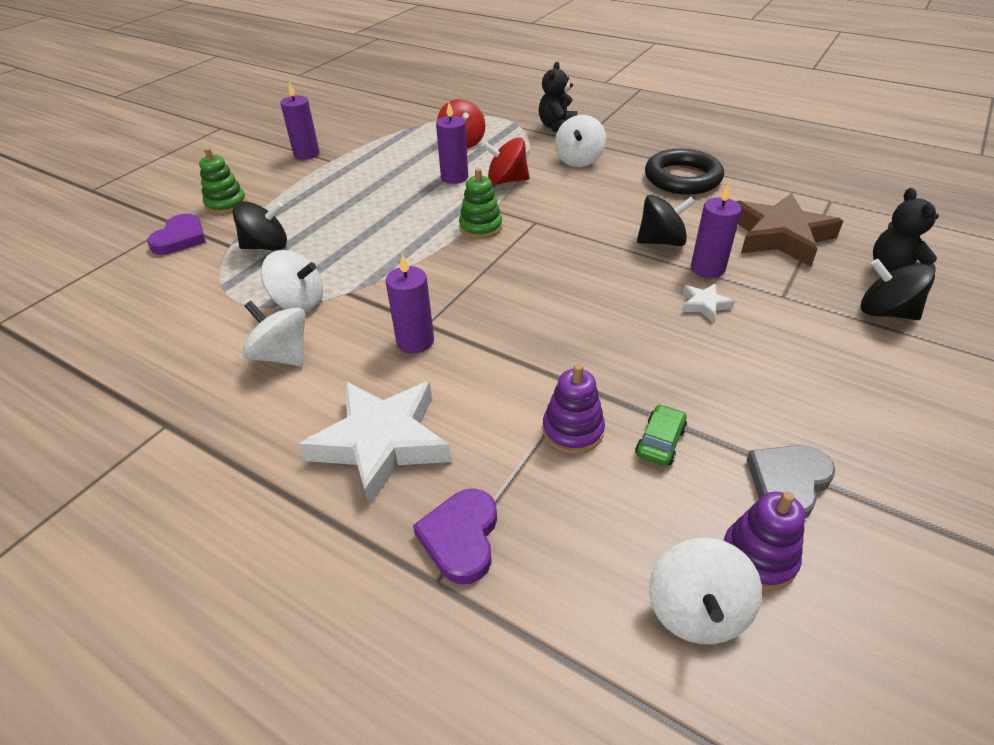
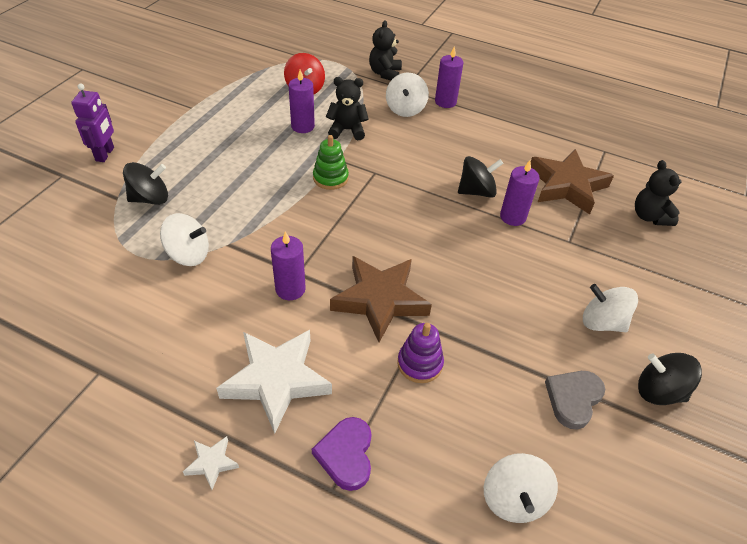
camera: 10 degrees left, 5 degrees up
purple heart [147,213,206,255] -> none
green stacking toy [199,148,247,214] -> purple robot [71,84,114,162]
white spinning top [242,301,305,366] -> white spinning top moved to [583,284,638,332]
purple candle [280,81,320,160] -> purple candle moved to [435,46,463,108]
red spinning top [482,137,529,185] -> black teddy bear [326,77,369,140]
green car [635,404,687,466] -> none
black ring [645,149,724,195] -> none
white star [682,283,735,322] -> white star moved to [183,436,239,490]
purple stacking toy [723,491,805,591] -> none
black spinning top [861,259,935,320] -> black spinning top moved to [638,353,702,405]
none -> brown star [330,256,432,342]

